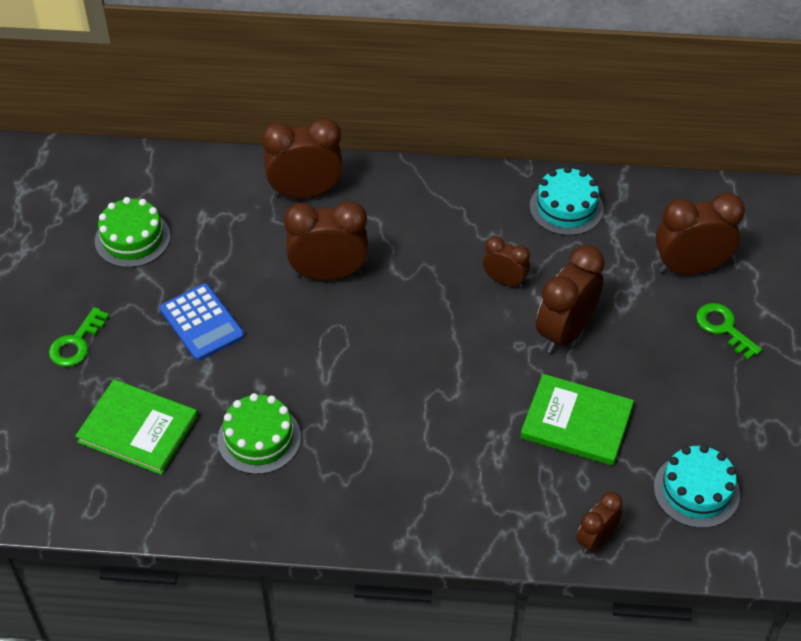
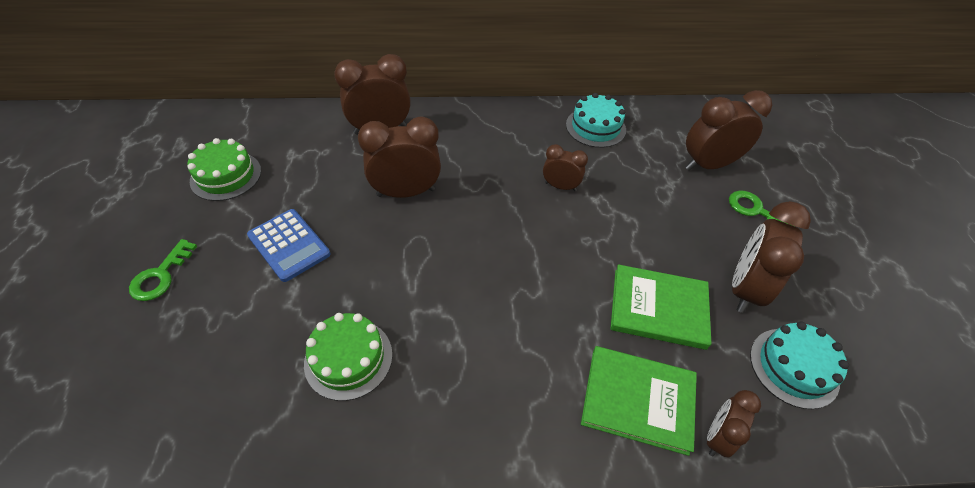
camera: 10 degrees left, 0 degrees up
green book [75,379,198,475] -> green book moved to [581,346,697,456]
brown clock [536,245,605,353] -> brown clock moved to [732,201,811,313]

